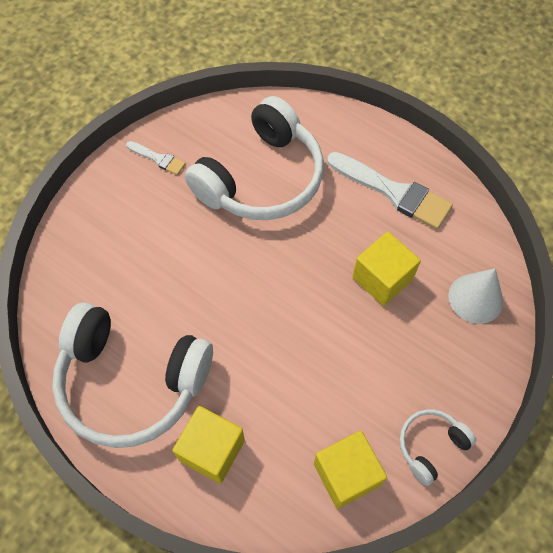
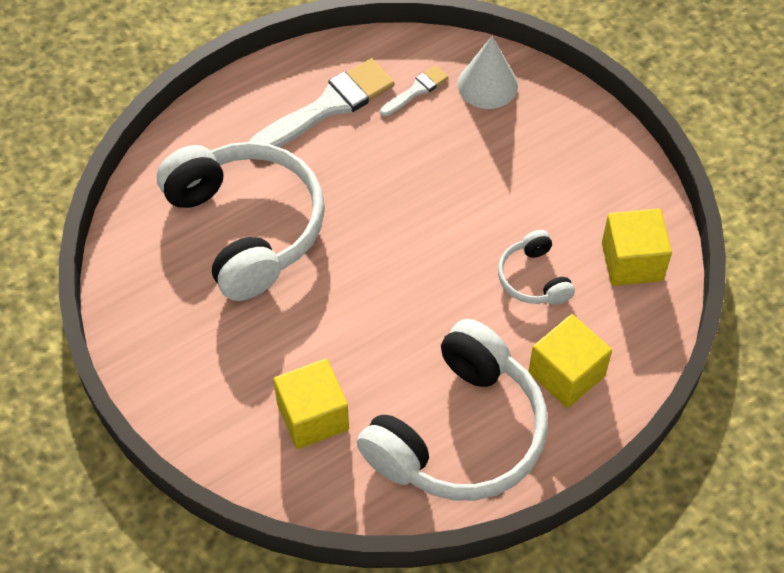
camera: 70 degrees left, 5 degrees down
white brush [126,141,186,175] -> white brush moved to [380,65,448,117]
yellow cube [352,232,421,306] -> yellow cube moved to [274,359,349,449]
white headphones [399,409,476,486] -> white headphones moved to [498,230,575,305]

